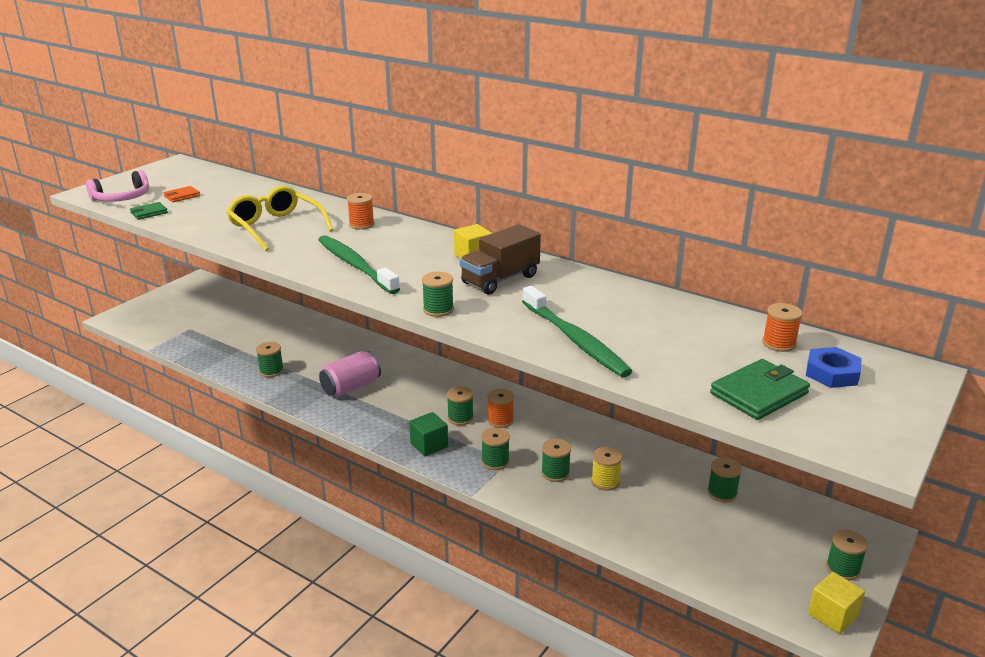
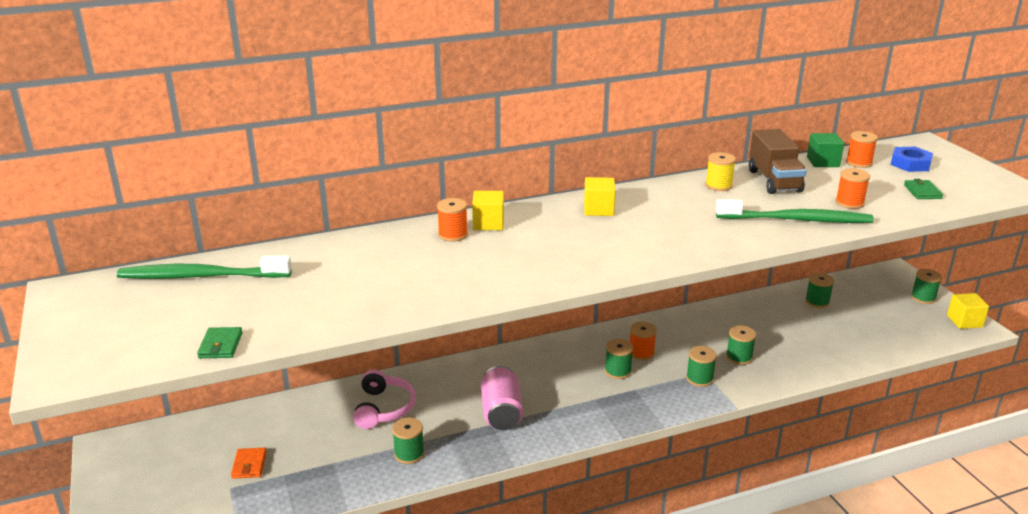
camera: 55 degrees left, 0 degrees up
pink headphones [86,170,149,202] -> pink headphones moved to [353,369,416,429]
orange wallet [163,186,200,202] -> orange wallet moved to [231,448,267,479]
yellow glasses [226,186,334,251] -> none
green toothbrush [318,235,400,294] -> green toothbrush moved to [117,256,292,279]
green cube [409,412,448,457] -> green cube moved to [807,133,844,167]
green spool [422,272,454,317] -> none
brown truck [460,224,541,295] -> brown truck moved to [749,129,807,194]
yellow spool [591,447,622,491] -> yellow spool moved to [705,152,736,191]
green wallet [710,359,810,420] -> green wallet [904,179,943,199], size x0.56
none -> yellow cube [472,191,504,230]
none -> orange spool [835,168,870,209]

